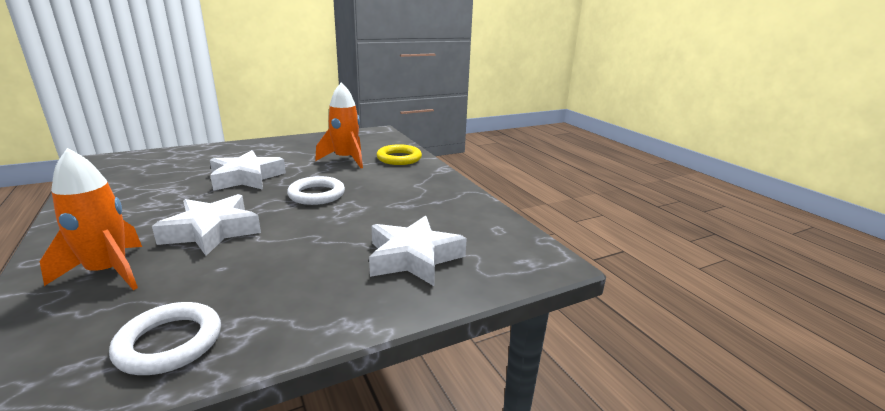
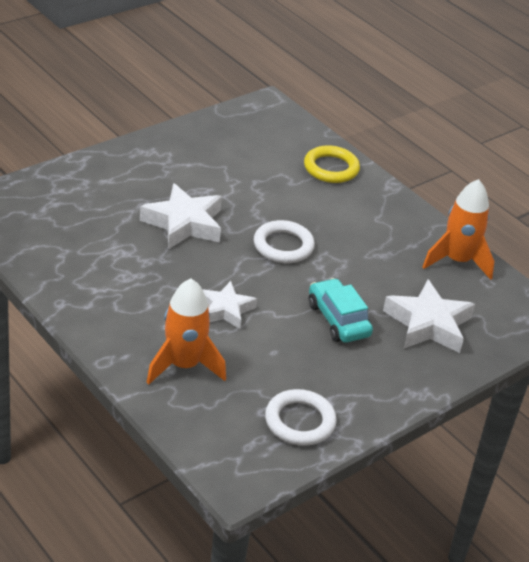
camera: 15 degrees left, 15 degrees up
white star [152,194,261,256] -> white star [202,281,257,329], size x0.65
orange rocket [315,82,363,168] -> orange rocket moved to [422,179,494,280]
none -> turquoise car [309,278,373,343]

